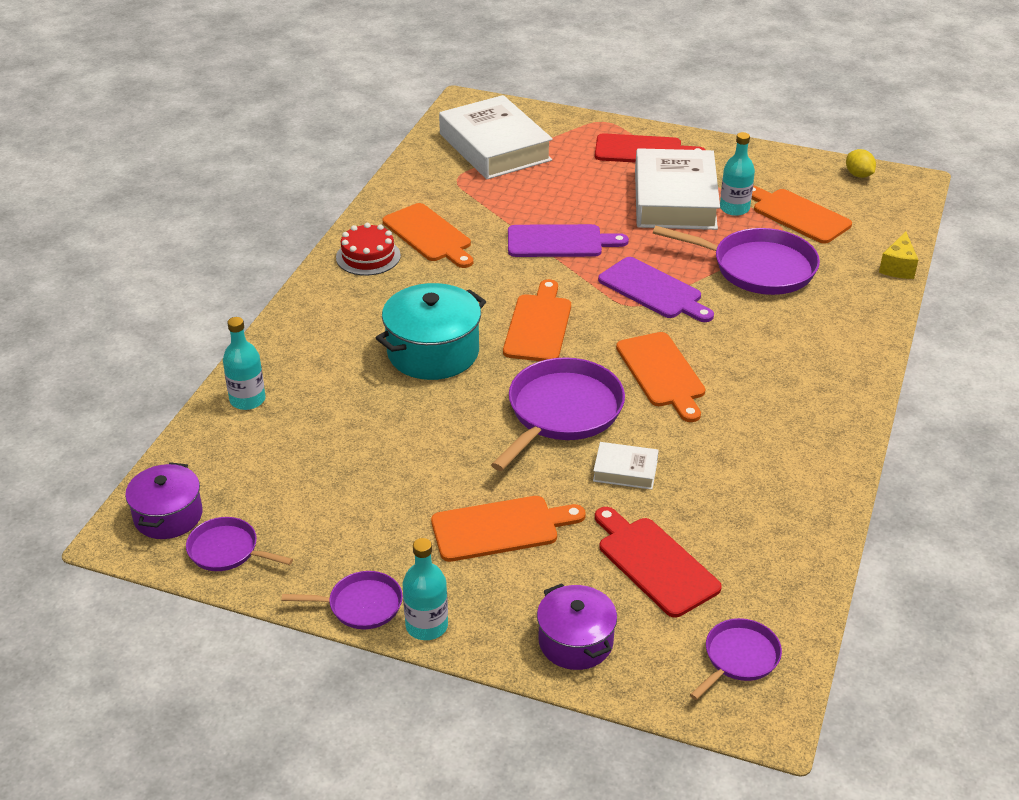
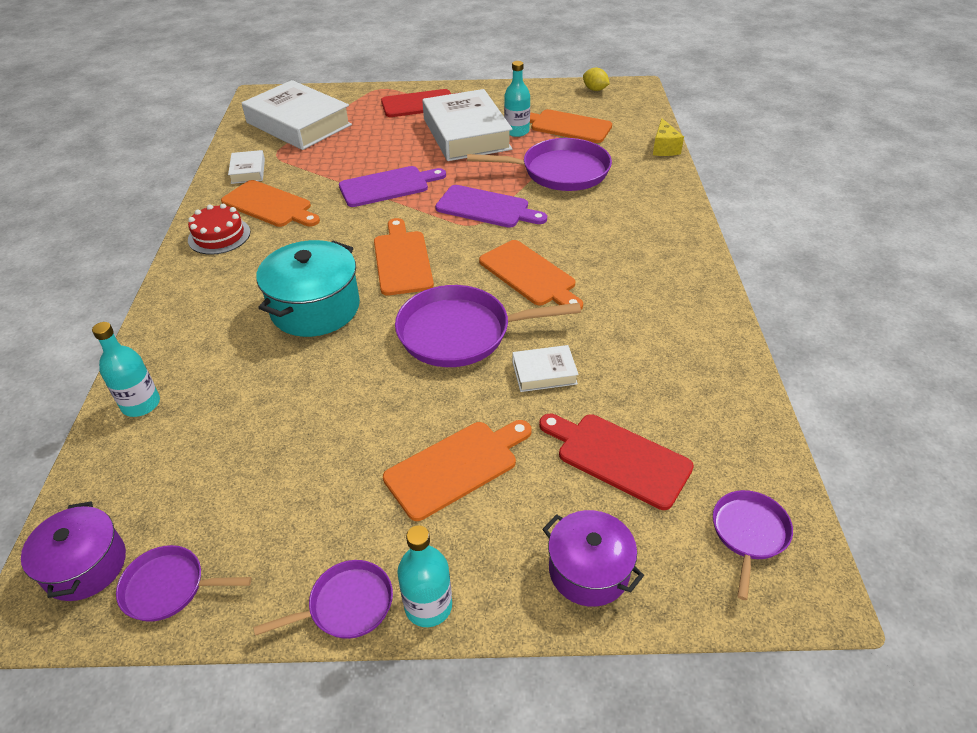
camera: 20 degrees left, 5 degrees up
purple pan [491,357,625,471] -> purple pan turned 105 degrees counterclockwise [395,285,581,367]
none -> white book [228,150,265,184]

